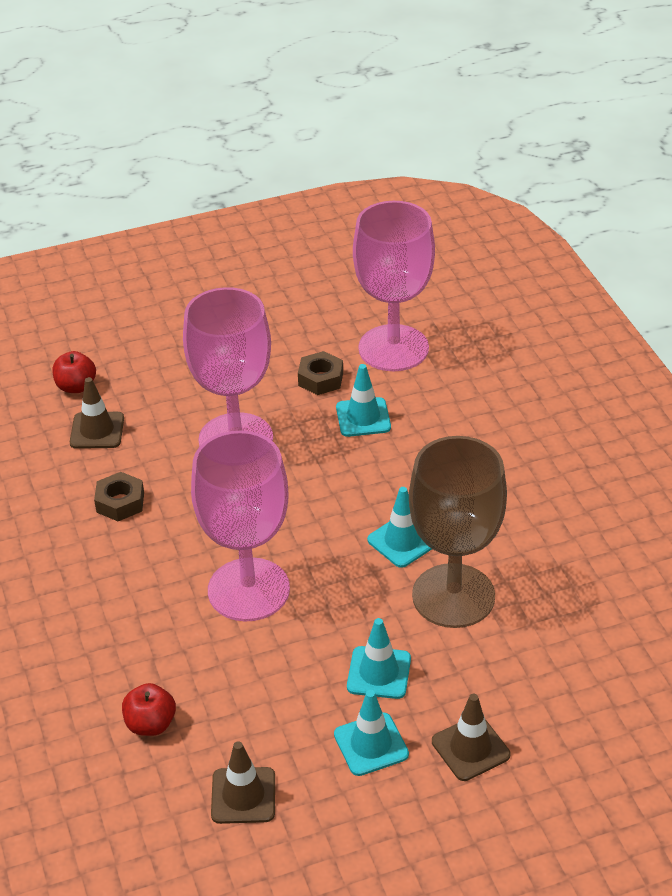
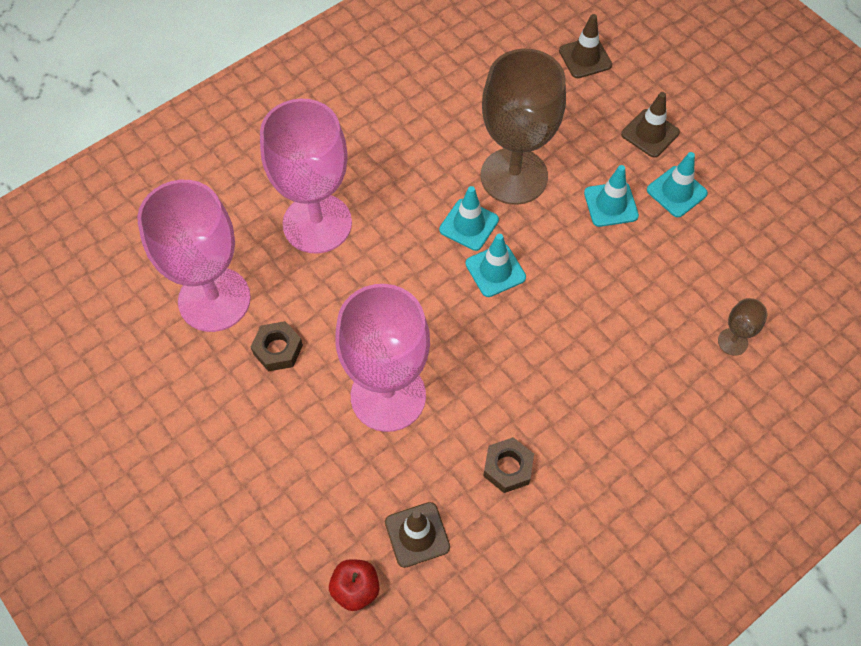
camera: 110 degrees left, 20 degrees up
red apple [122,683,176,736] -> brown goblet [718,298,768,356]
pink goblet [191,431,290,621] -> pink goblet moved to [260,99,352,254]
brown traffic cone [211,741,275,824] -> brown traffic cone moved to [559,14,612,78]
turquoise traffic cone [336,364,391,437] -> turquoise traffic cone moved to [466,234,526,297]

